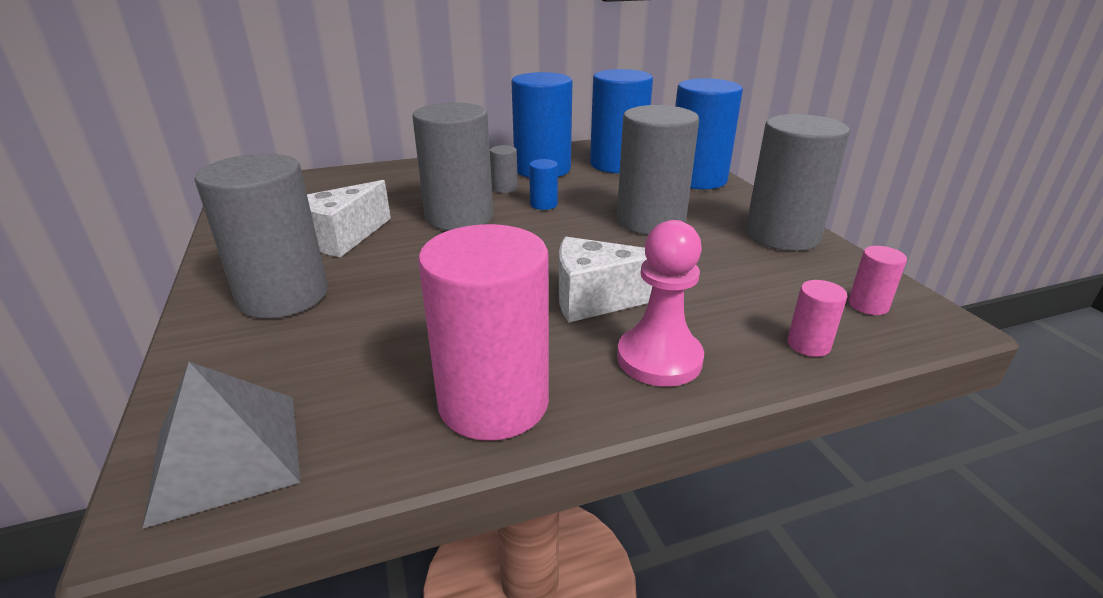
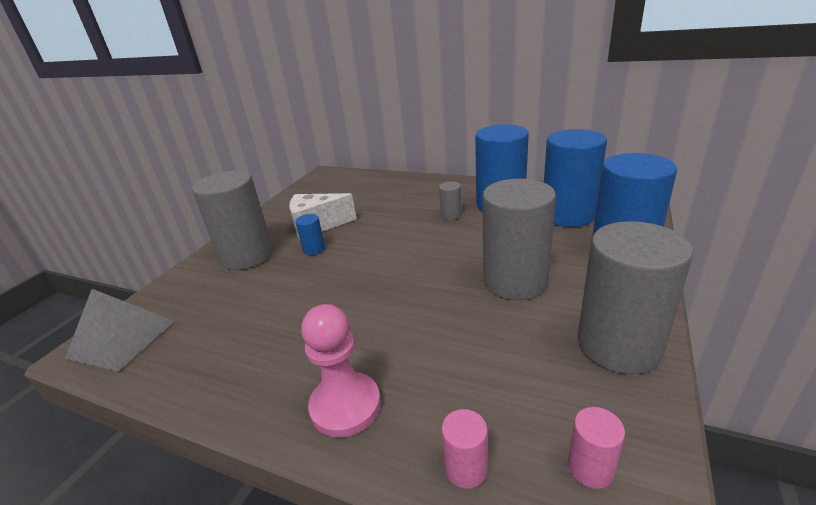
camera: 45 degrees right, 0 degrees up
grey cylinder [413,102,493,230] -> none
pink cylinder [418,224,549,441] -> none
blue cylinder [529,159,558,210] -> blue cylinder moved to [295,214,325,255]
white cheese [559,237,652,323] -> none

